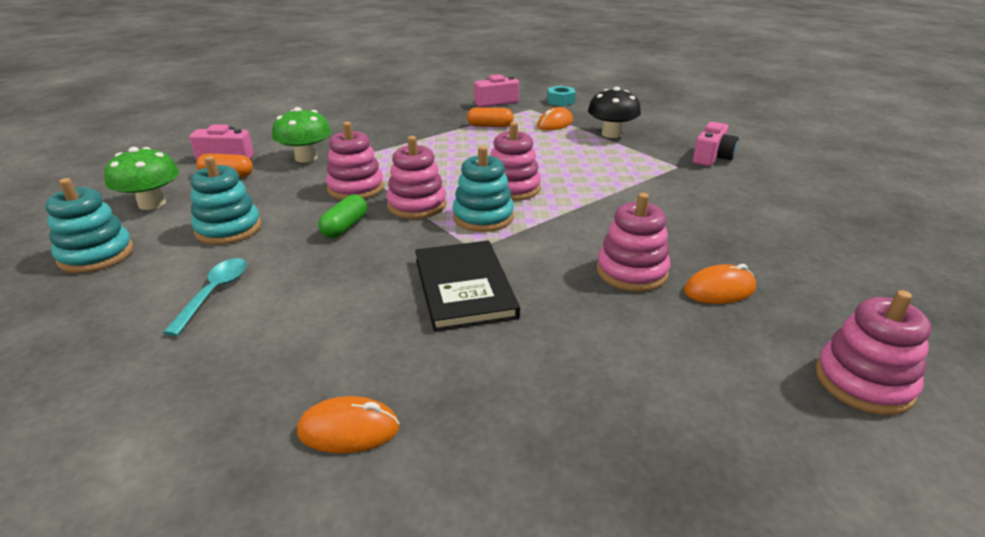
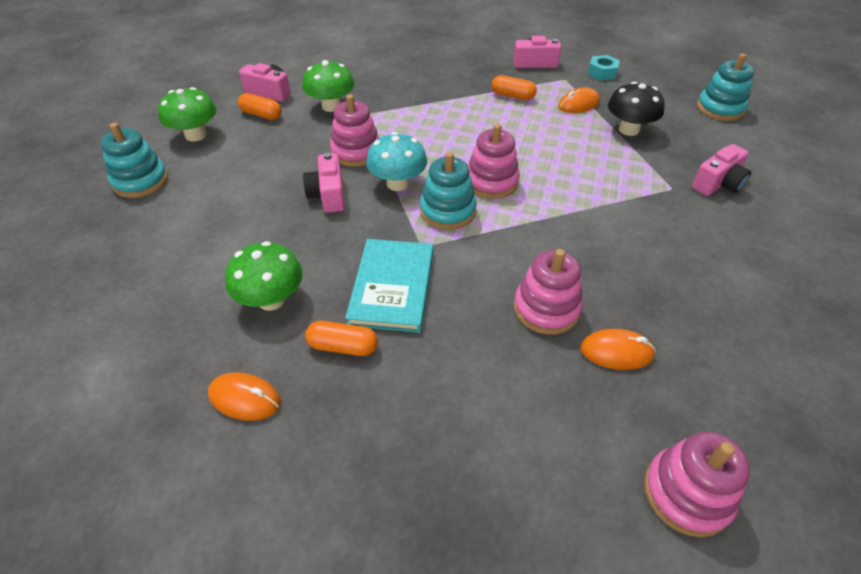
camera: 20 degrees right, 15 degrees up
turquoise spoon [163,258,247,336] -> none
turquoise stacking toy [190,156,261,245] -> turquoise stacking toy moved to [697,53,754,121]
green capsule [318,195,367,238] -> pink camera [303,153,345,213]
pink stacking toy [386,136,446,219] -> turquoise mushroom [366,132,427,191]
black book [415,241,520,332] -> turquoise book [345,239,433,333]
none -> green mushroom [225,241,303,311]
none -> orange capsule [305,321,378,356]

